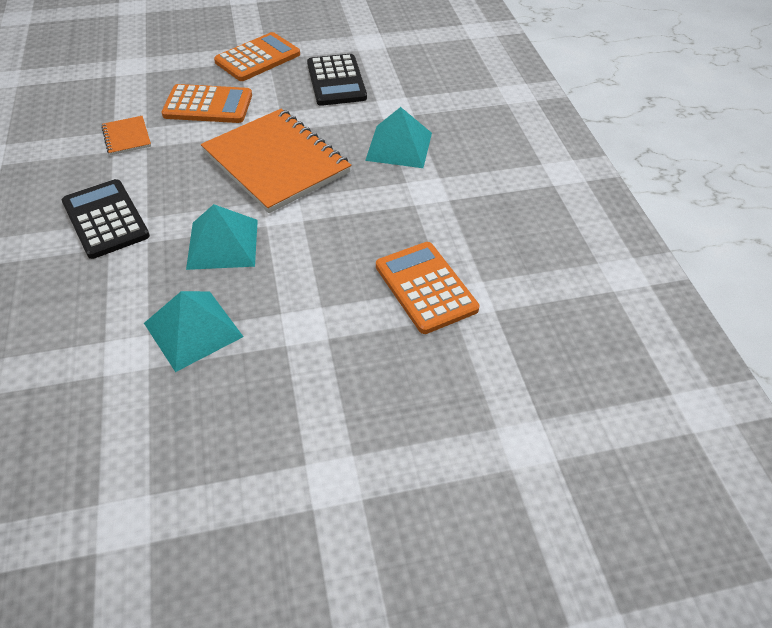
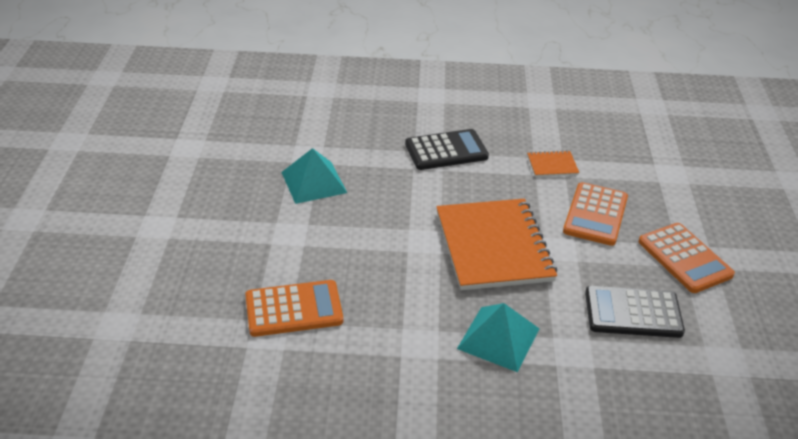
camera: 105 degrees right, 10 degrees down
turquoise pyramid [186,204,258,270] -> none
orange notebook [201,109,351,213] -> orange notebook turned 75 degrees counterclockwise [436,199,557,290]

